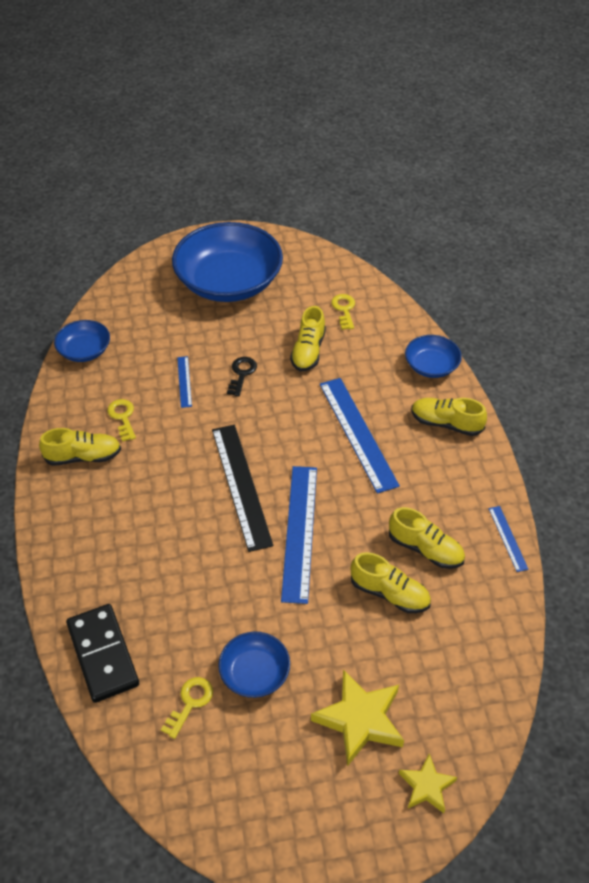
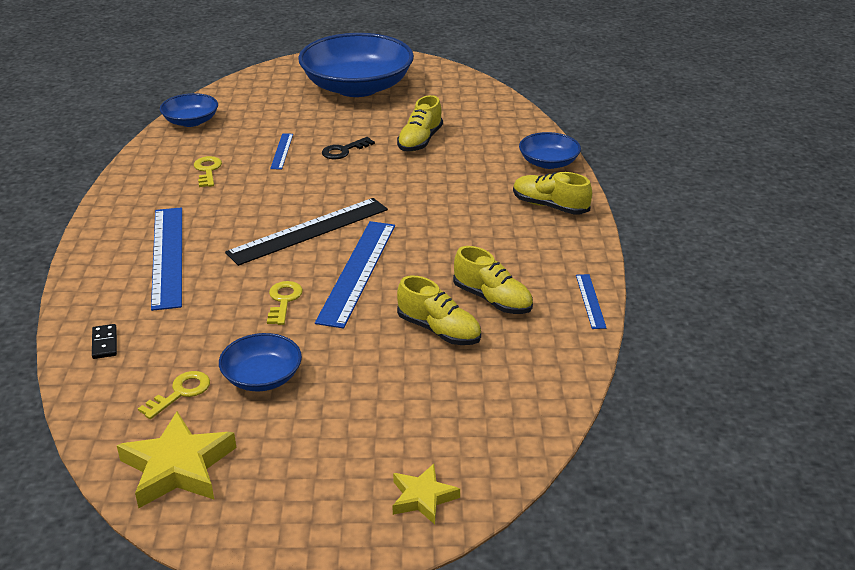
camera: 10 degrees right, 15 degrees down
yellow shoe [39,428,121,466] -> none
black domino [66,604,139,703] -> black domino [92,324,117,359], size x0.44
black ruler [212,425,273,552] -> black ruler turned 60 degrees clockwise [225,198,388,266]
black key [227,357,257,396] -> black key turned 150 degrees counterclockwise [322,137,375,159]
yellow star [311,669,404,766] -> yellow star moved to [117,411,236,508]
blue ruler [320,378,400,494] -> blue ruler moved to [151,207,182,311]
yellow key [331,294,355,330] -> yellow key moved to [267,281,303,325]

